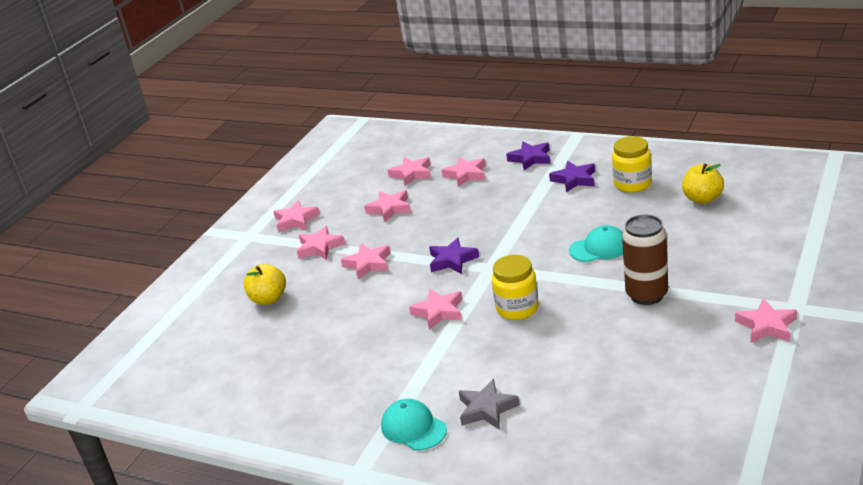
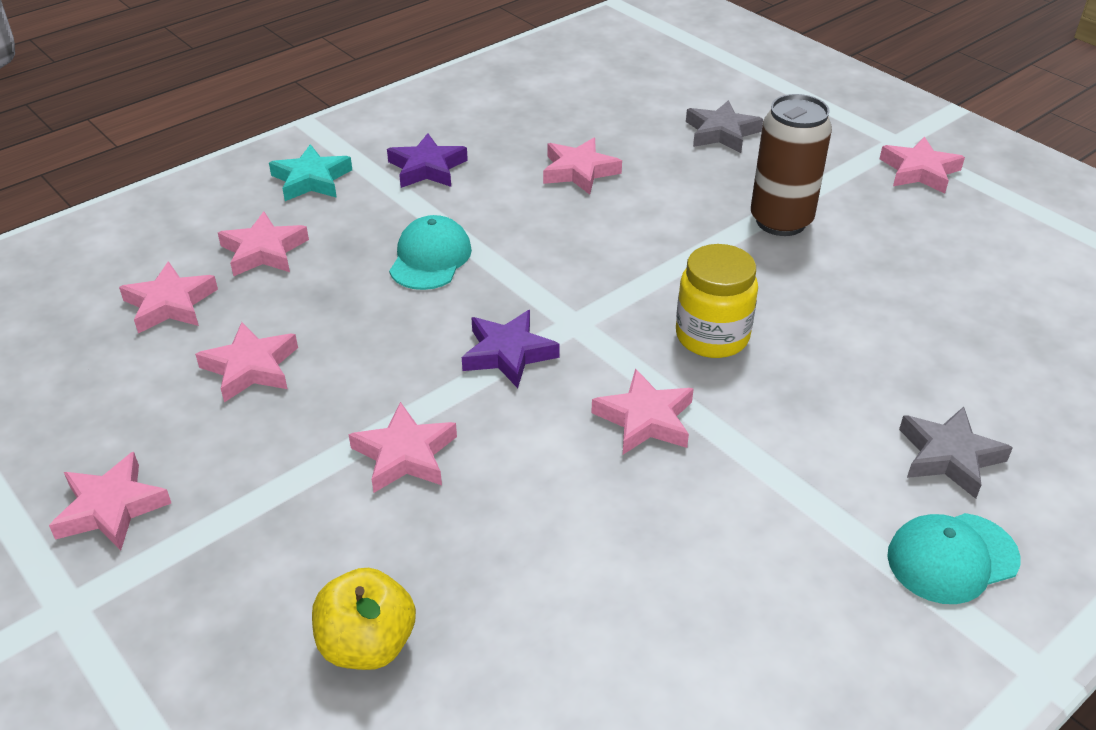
camera: 70 degrees left, 10 degrees up
pink star [297,226,345,260] -> pink star moved to [543,138,622,195]
purple star [506,141,551,170] -> turquoise star [269,144,352,201]
turquoise cap [569,225,623,262] -> turquoise cap moved to [389,215,472,290]
yellow jar [612,136,652,193] -> none
yellow apple [682,164,724,204] -> none
none -> grey star [686,100,763,153]

